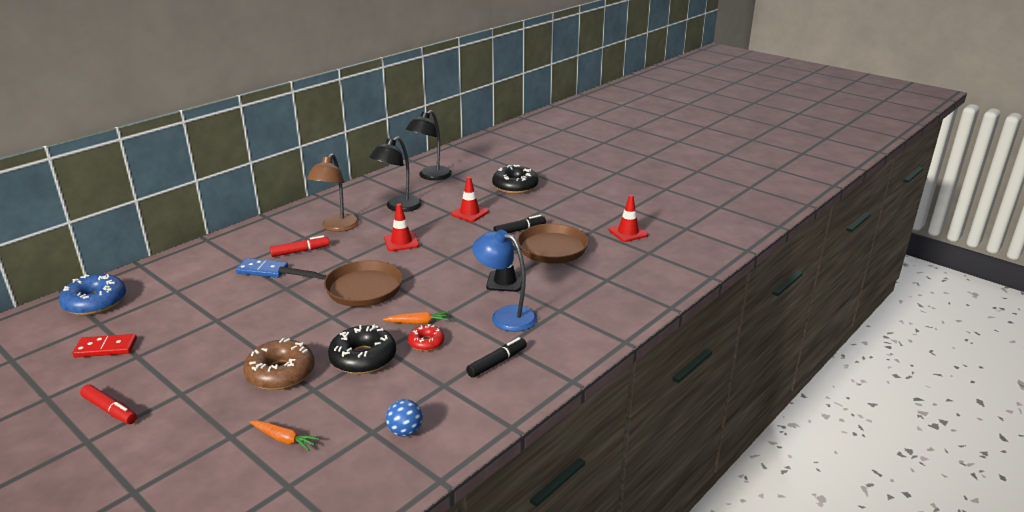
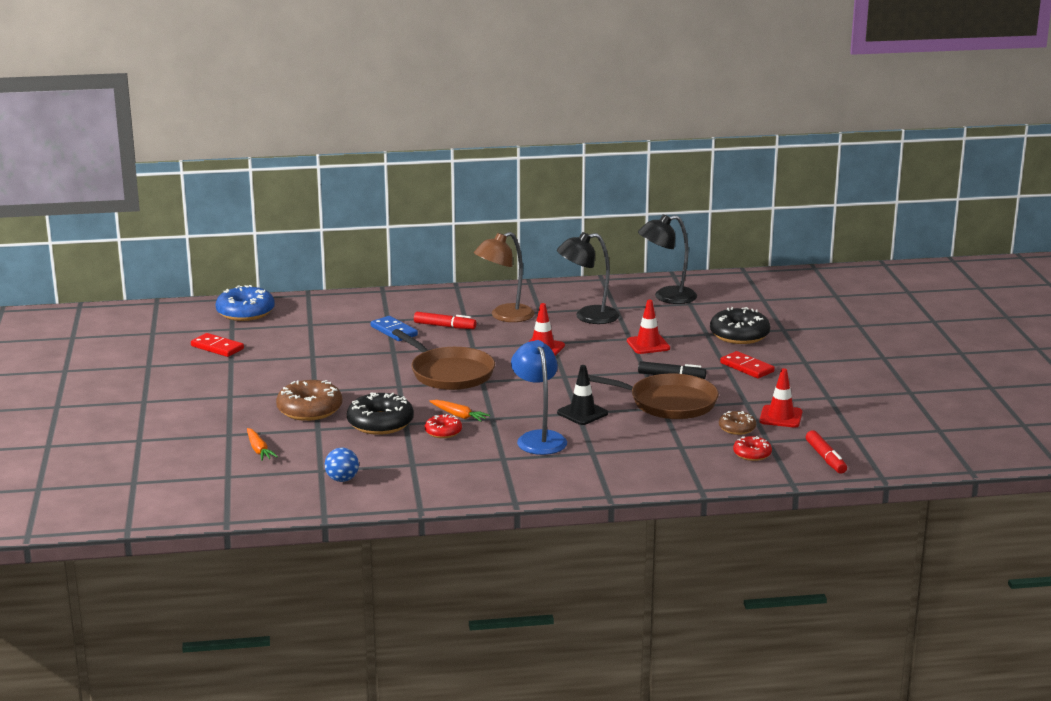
camera: 40 degrees right, 5 degrees down
red marker [80,385,137,424] -> red marker moved to [806,430,847,474]
black marker [466,337,527,378] -> none
none -> brown donut [719,411,756,435]
none -> red domino [720,351,775,379]
none -> red donut [733,436,772,461]

